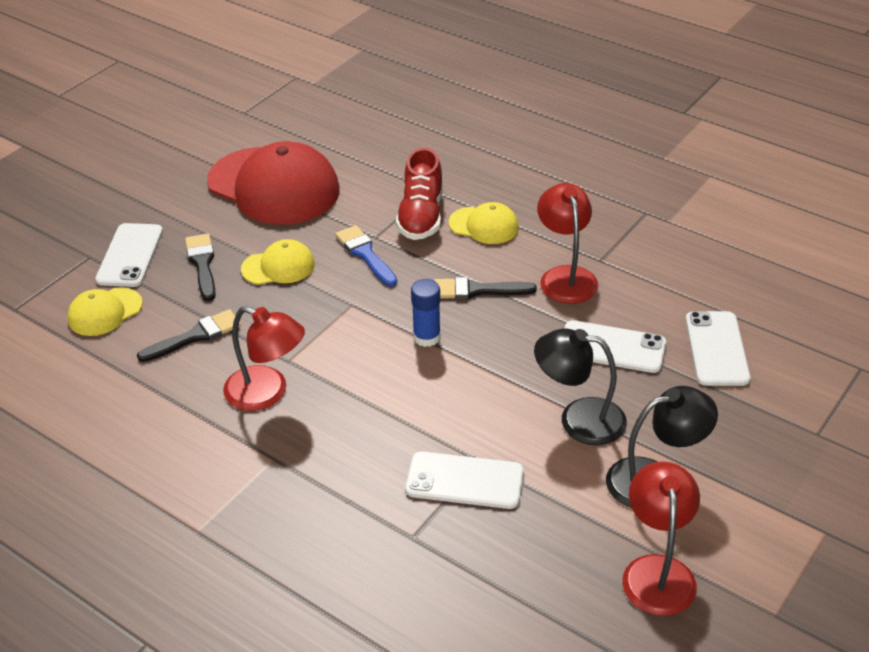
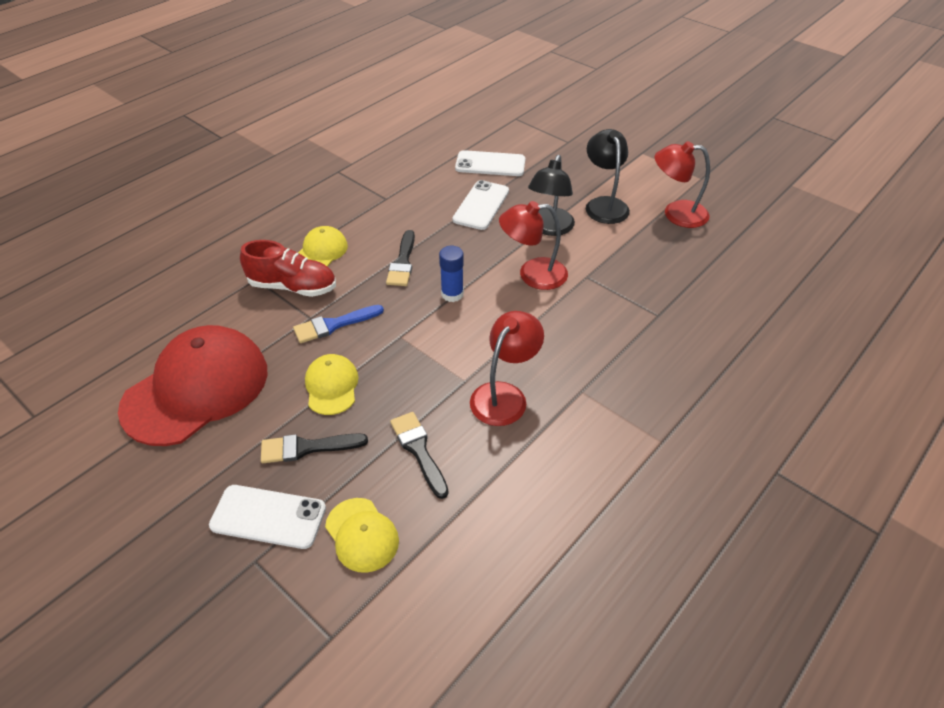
camera: 85 degrees left, 5 degrees up
white phone [405,451,524,509] -> none
red lamp [537,183,598,304] -> red lamp moved to [499,201,568,290]

